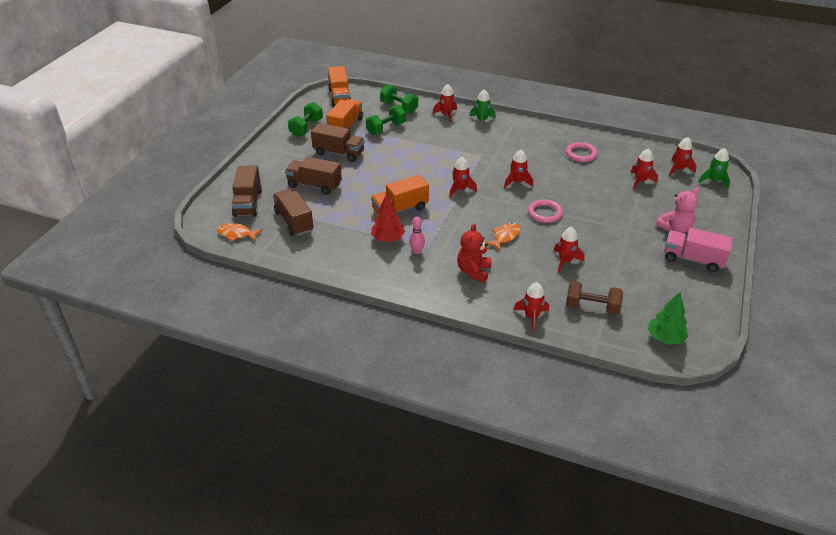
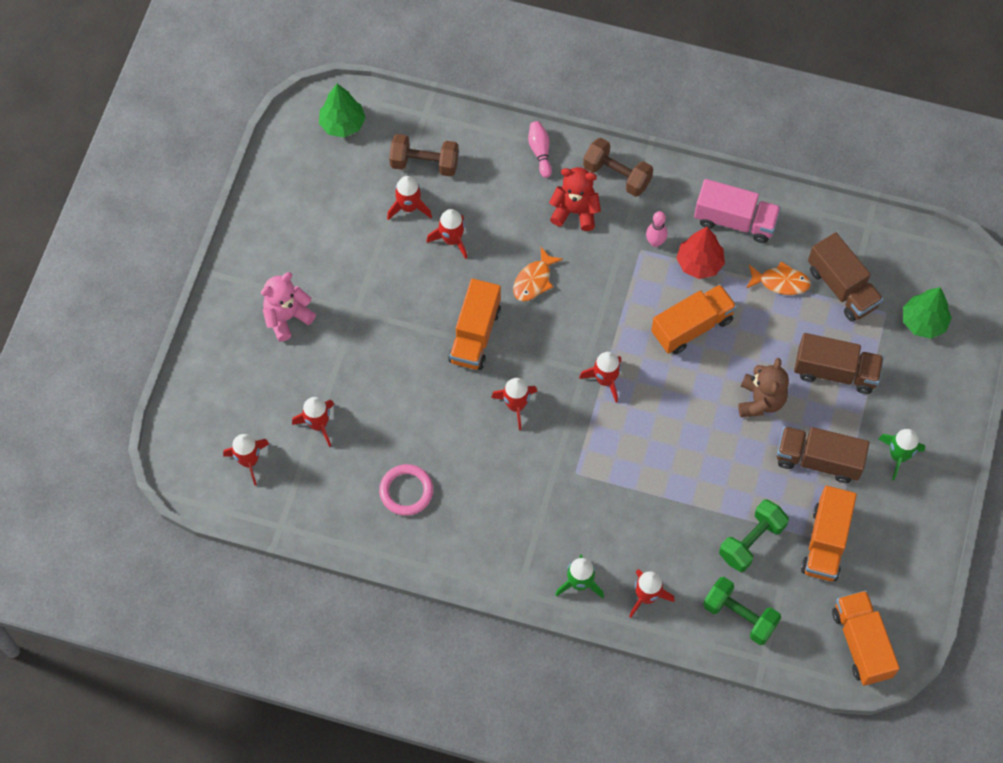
camera: 175 degrees right, 25 degrees up
orange fish [217,223,262,241] -> orange fish moved to [746,261,811,295]
brown truck [232,165,262,217] -> green tree [903,287,952,339]
green dumbbell [288,102,323,137] -> none
red teddy bear [457,224,491,283] -> red teddy bear turned 90 degrees counterclockwise [549,167,601,231]
red rocket [514,282,549,332] -> red rocket moved to [387,176,432,220]
pink ring [528,199,563,223] -> orange truck [448,279,501,370]
pink truck [664,228,733,272] -> pink truck moved to [694,179,781,243]
green rocket [699,148,730,189] -> green rocket moved to [878,429,925,481]
none -> pink bowling pin [528,121,552,178]
none -> brown dumbbell [583,138,653,197]
none -> brown teddy bear [738,358,789,417]

